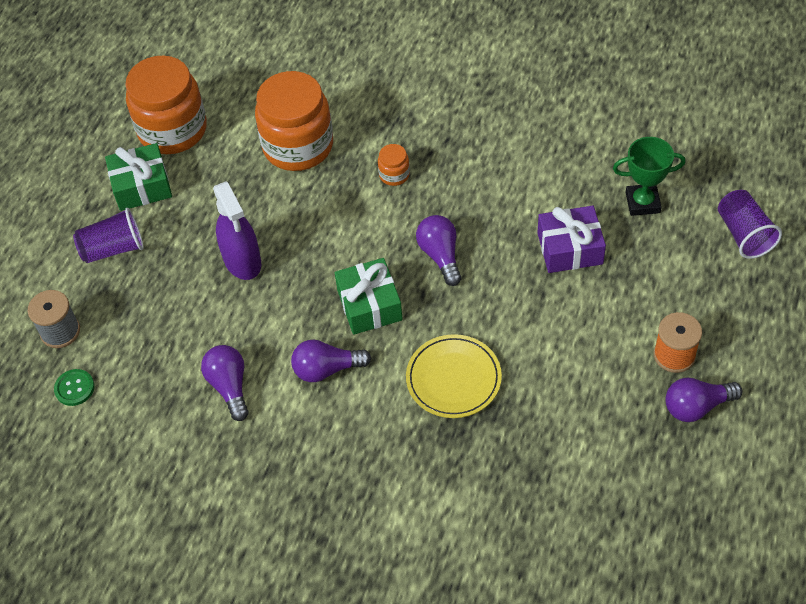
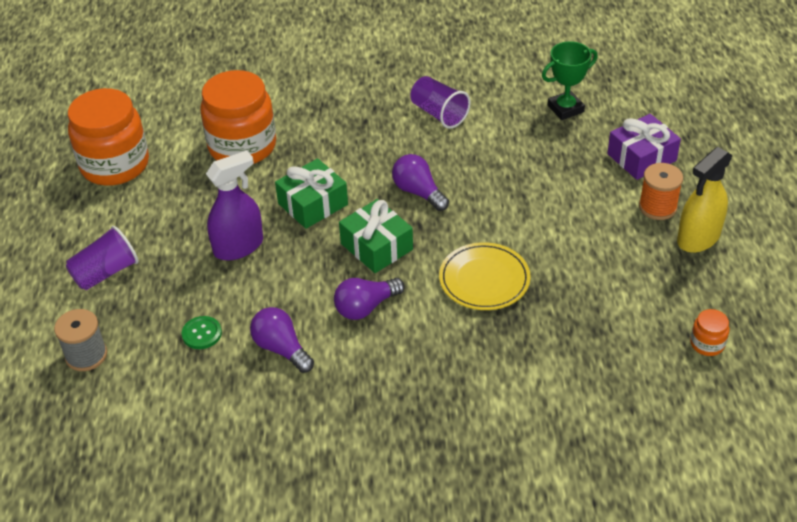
camera: 25 degrees left, 10 degrees down
green button [54,369,94,406] -> green button moved to [182,316,222,349]
green gift [105,143,172,211] -> green gift moved to [275,158,348,229]
purple spray bottle [213,181,261,280] -> purple spray bottle turned 75 degrees counterclockwise [206,150,263,260]
orange jar [378,144,410,186] -> orange jar moved to [690,309,730,356]
purple gift [537,205,606,273] -> purple gift moved to [607,114,681,180]
purple light bulb [665,378,742,422] -> yellow spray bottle [677,147,733,253]
purple cup [718,190,782,259] -> purple cup moved to [410,76,471,129]

